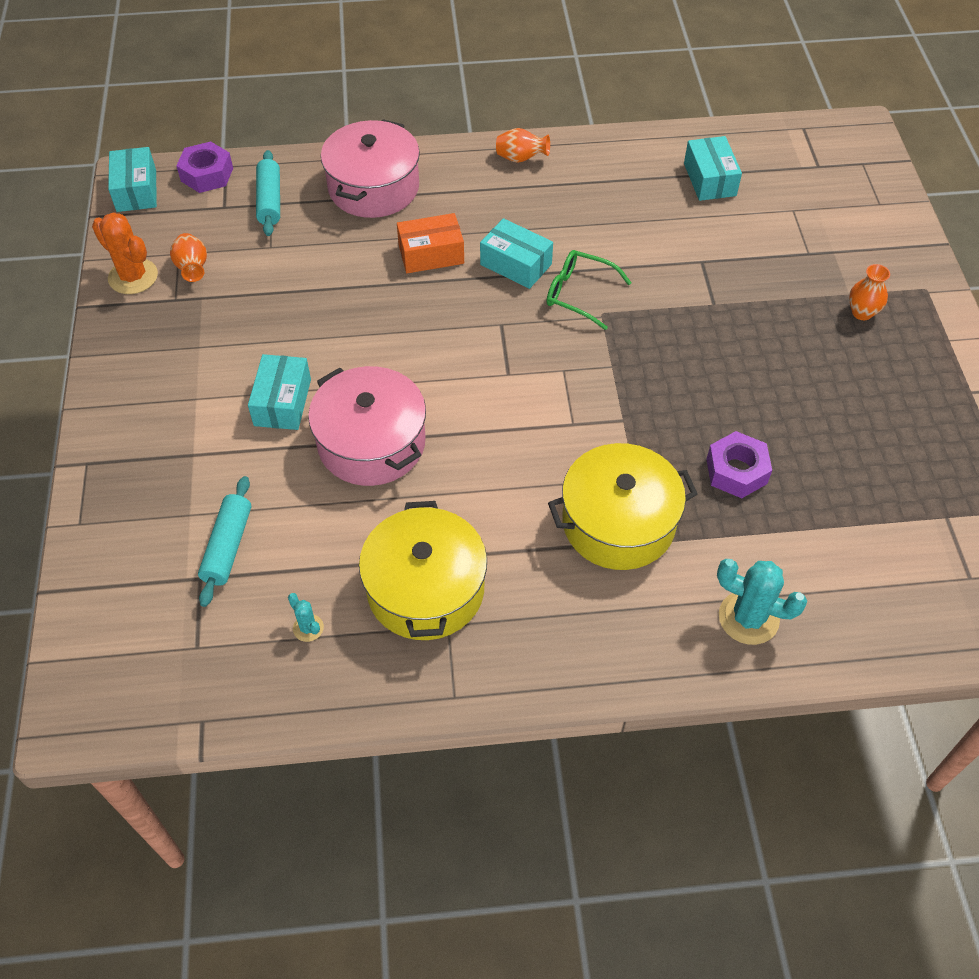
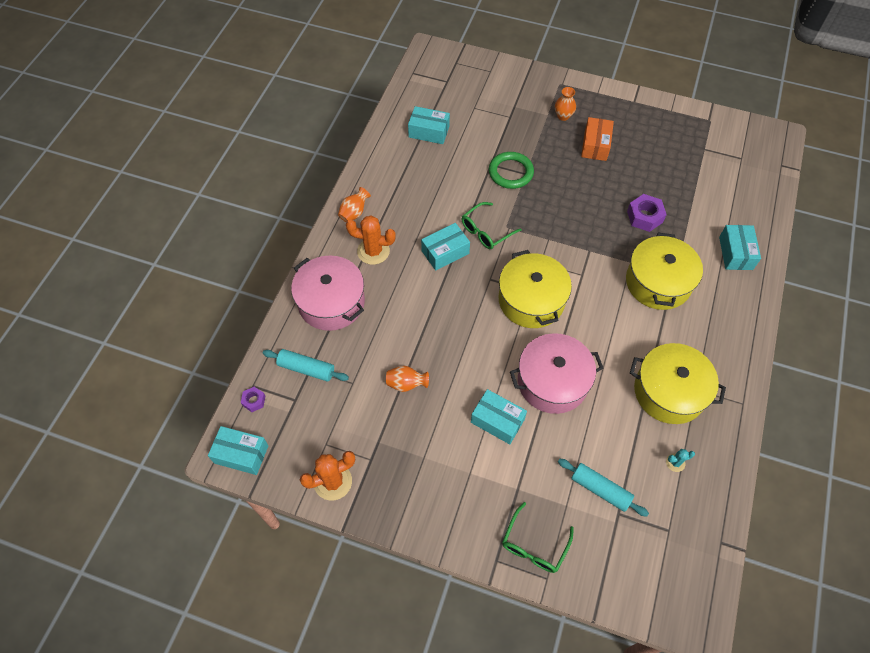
camera: 65 degrees left, 5 degrees up
orange vase [170,233,207,282] -> orange vase moved to [386,365,429,392]
purple nut [176,141,233,193] -> purple nut [241,387,265,412], size x0.57
orange box [397,213,464,273] -> orange box moved to [581,117,614,161]
turquoise cactus [717,559,807,645] -> turquoise box [719,225,761,270]
none -> orange cactus [346,215,396,265]
none -> green ring [489,152,534,189]
none -> yellow pot [499,250,572,328]
none -> green glasses [502,502,574,573]

